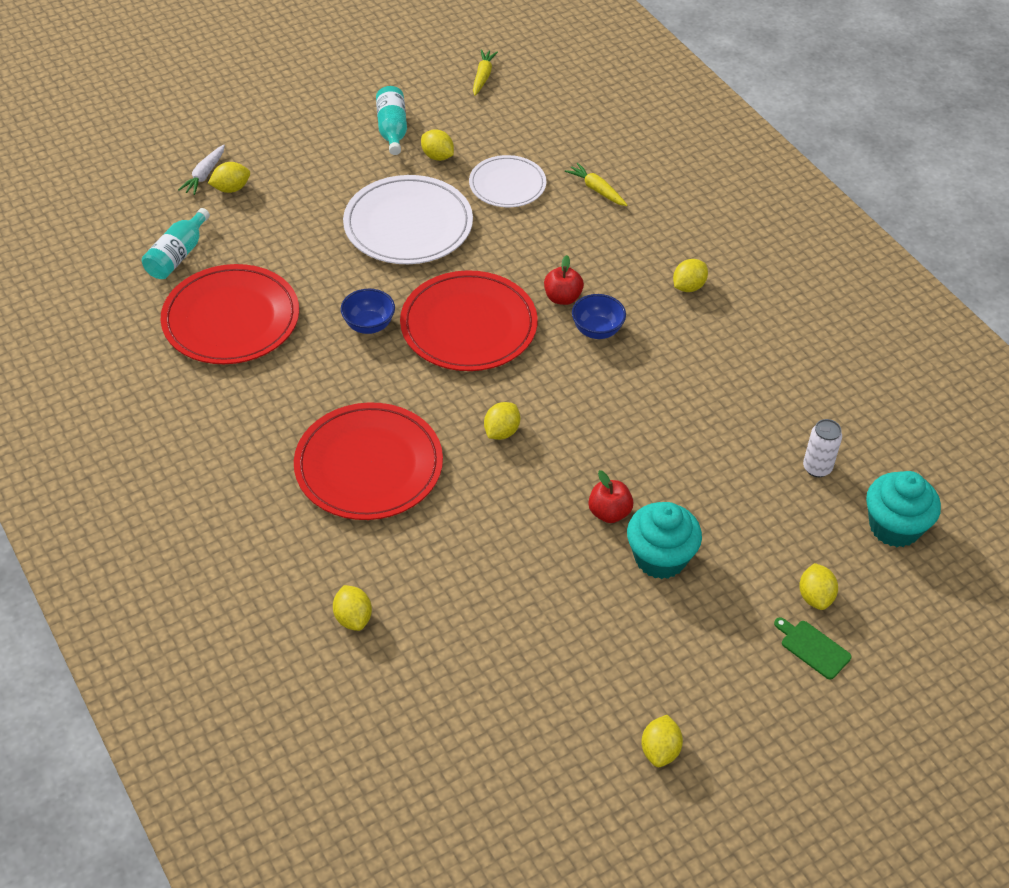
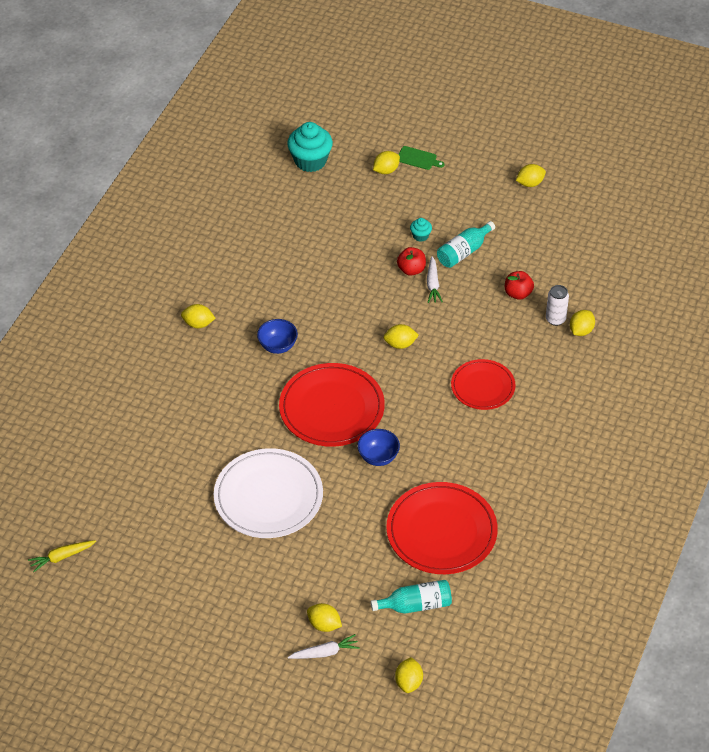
camera: 125 degrees left, 0 degrees up
red plate [294,402,443,520] -> red plate [451,359,515,410], size x0.61
turquoise bottle [376,86,407,155] -> turquoise bottle moved to [437,221,495,268]
yellow lemon [421,129,454,161] -> yellow lemon moved to [395,657,423,693]
white plate [469,155,546,207] -> none
red apple [544,255,584,305] -> red apple moved to [505,271,534,300]
yellow carrot [565,163,628,206] -> none
turquoise cupcake [627,502,702,579] -> turquoise cupcake [410,218,432,242], size x0.47
green cutting board [774,617,852,680] -> green cutting board turned 75 degrees counterclockwise [398,146,445,170]
white can [803,419,842,477] -> white can moved to [546,285,569,326]
none -> white carrot [427,256,443,303]

